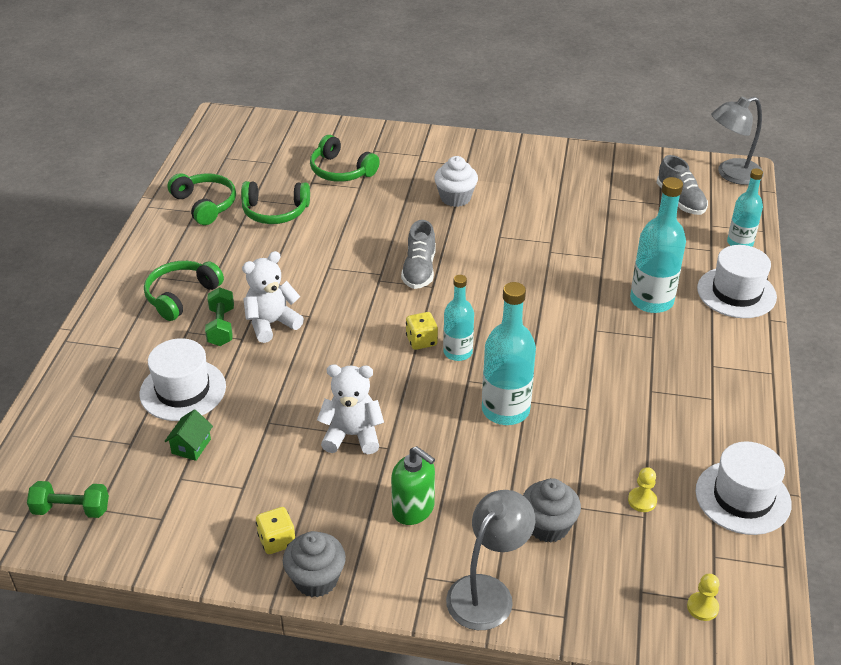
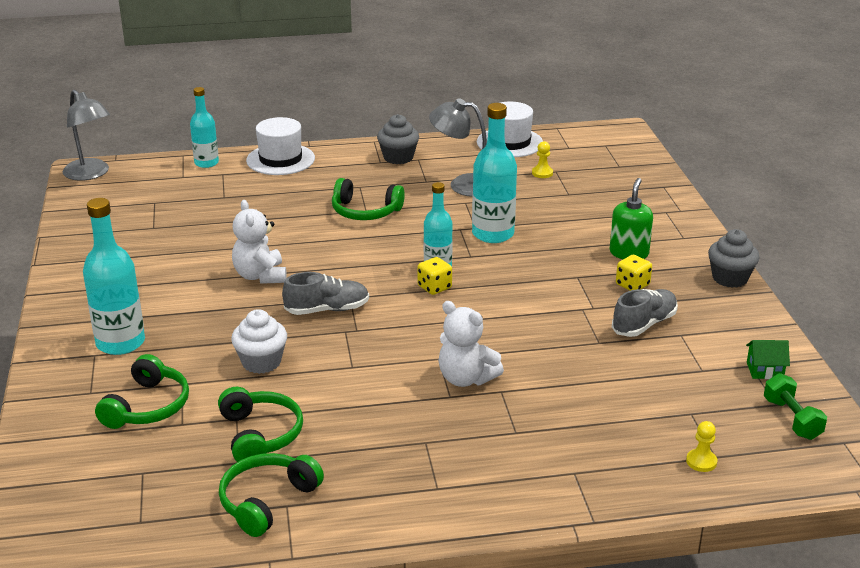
camera: 110 degrees left, 10 degrees down
white hat [140,338,226,421] -> none
green headphones [144,261,224,321] -> green headphones moved to [332,178,405,220]
green house [164,409,213,461] -> green house moved to [746,340,790,379]
green dumbbell [205,287,234,346] -> none
yellow dice [256,507,296,554] -> yellow dice moved to [616,255,652,291]
white teddy bear [317,364,384,454] -> white teddy bear moved to [232,200,287,284]
white cupcake [434,156,478,207] -> white cupcake moved to [231,309,287,374]
grey lamp [446,490,535,630] -> grey lamp moved to [429,98,487,197]
grey cupcake [523,478,581,543] -> grey cupcake moved to [377,114,419,164]
turquoise bottle [630,177,686,313] -> turquoise bottle moved to [83,198,145,355]
grey shoe [657,155,708,215] -> grey shoe moved to [612,289,678,337]
yellow pawn [687,574,719,621] -> yellow pawn moved to [686,421,717,472]

